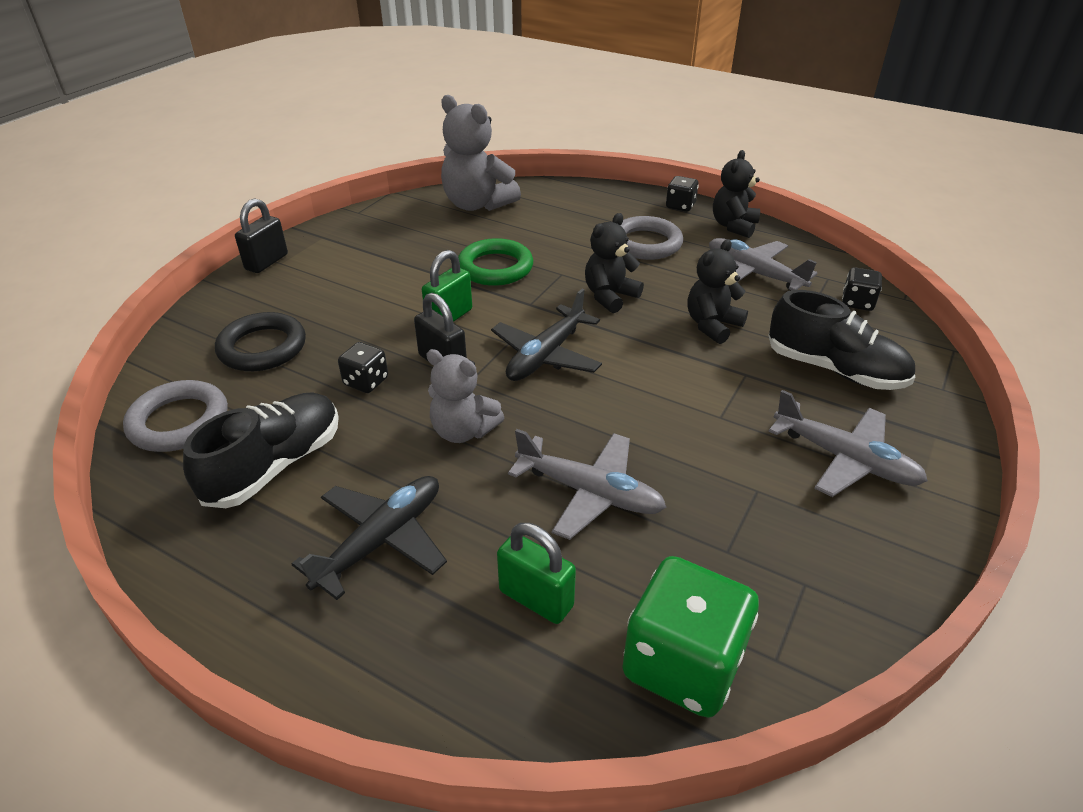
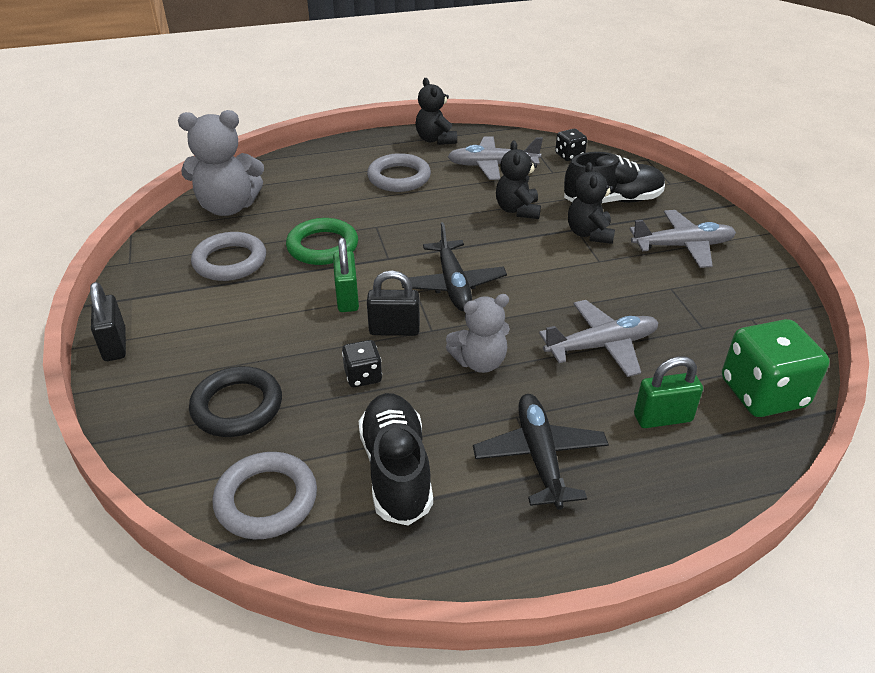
camera: 45 degrees left, 0 degrees up
black teddy bear [585,213,644,313] -> black teddy bear moved to [568,162,615,244]
black dice [666,176,699,212] -> none
none -> grey ring [191,232,266,281]

